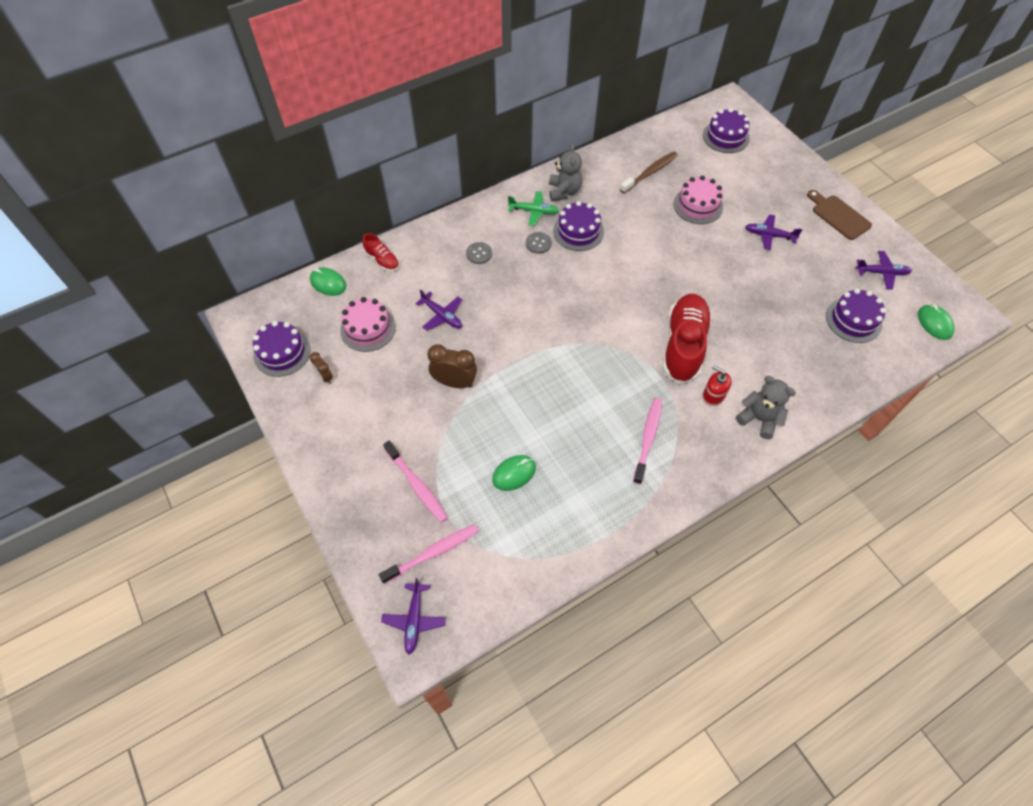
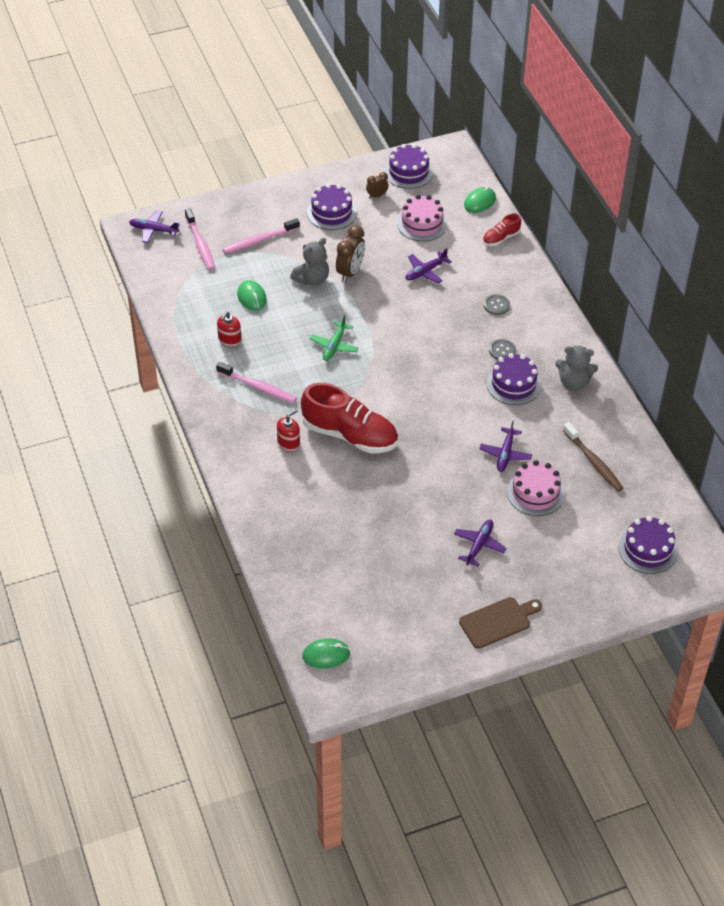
camera: 100 degrees right, 10 degrees down
green plane [508,191,559,226] -> green plane moved to [310,315,359,361]
grey teddy bear [736,376,796,439] -> grey teddy bear moved to [290,238,329,286]
purple cake [826,289,886,343] -> purple cake moved to [307,184,357,230]
purple plane [856,251,912,290] -> purple plane moved to [480,420,532,472]
none -> red soap dispenser [217,311,242,347]

